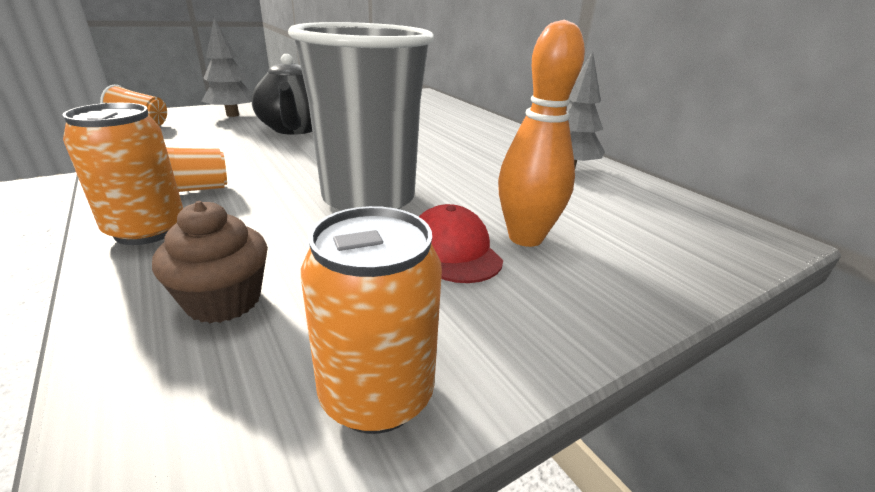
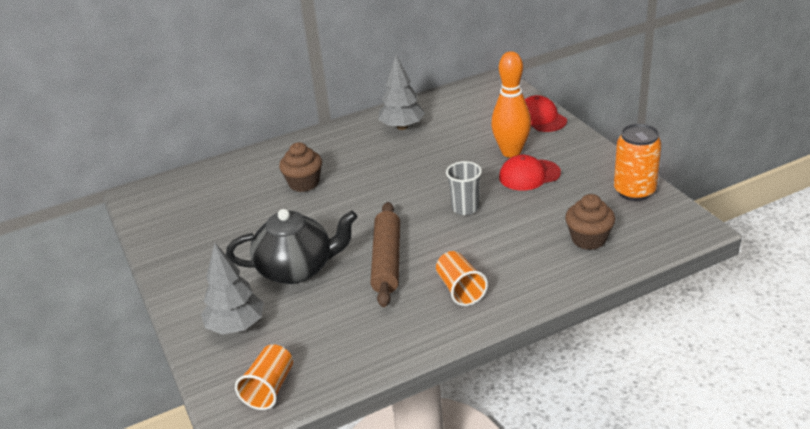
camera: 80 degrees left, 5 degrees up
orange can [62,103,183,245] -> none
grey cup [288,22,434,211] -> grey cup [446,161,482,215], size x0.42
none -> brown cupcake [279,142,322,192]
none -> brown rolling pin [370,202,400,307]
none -> red cap [525,95,567,132]

